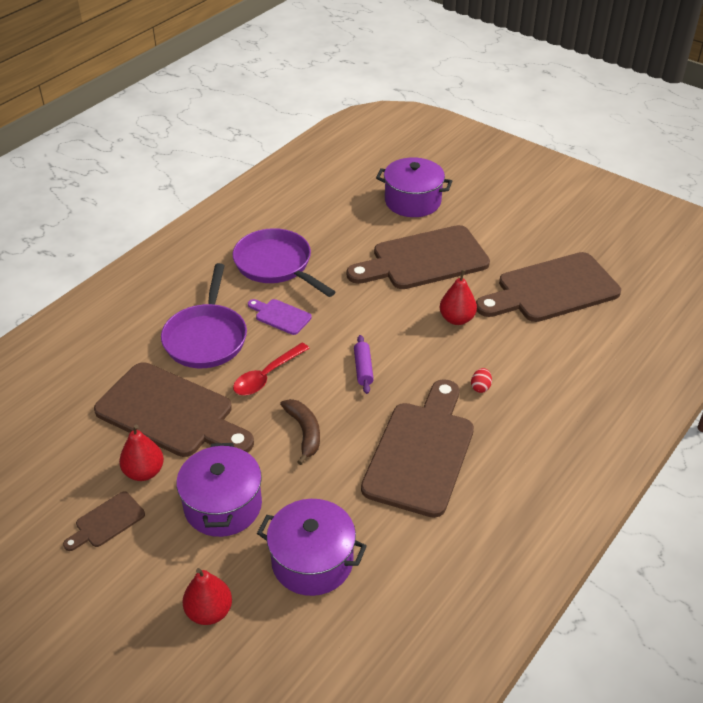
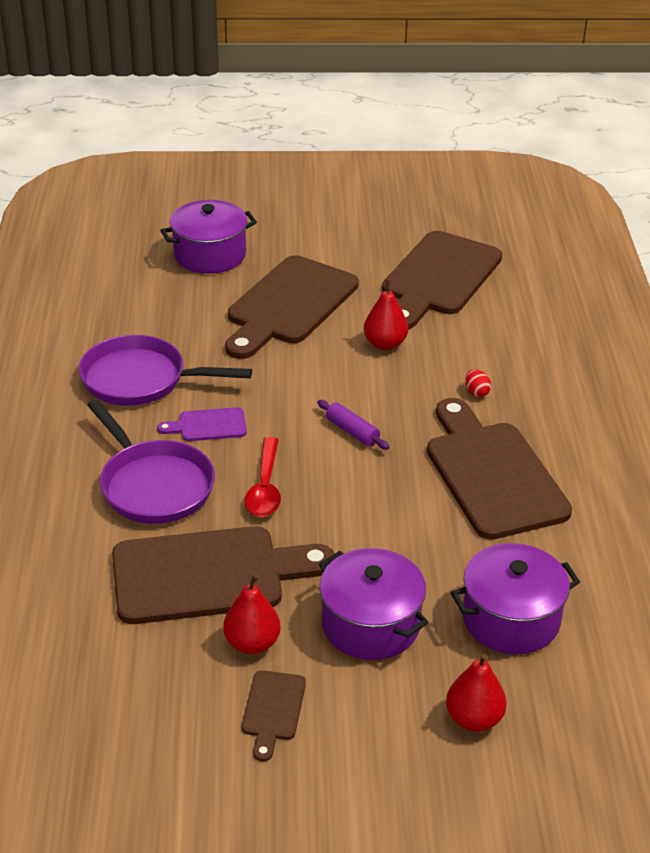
camera: 40 degrees left, 5 degrees down
brown banana [280,399,320,465] -> none

